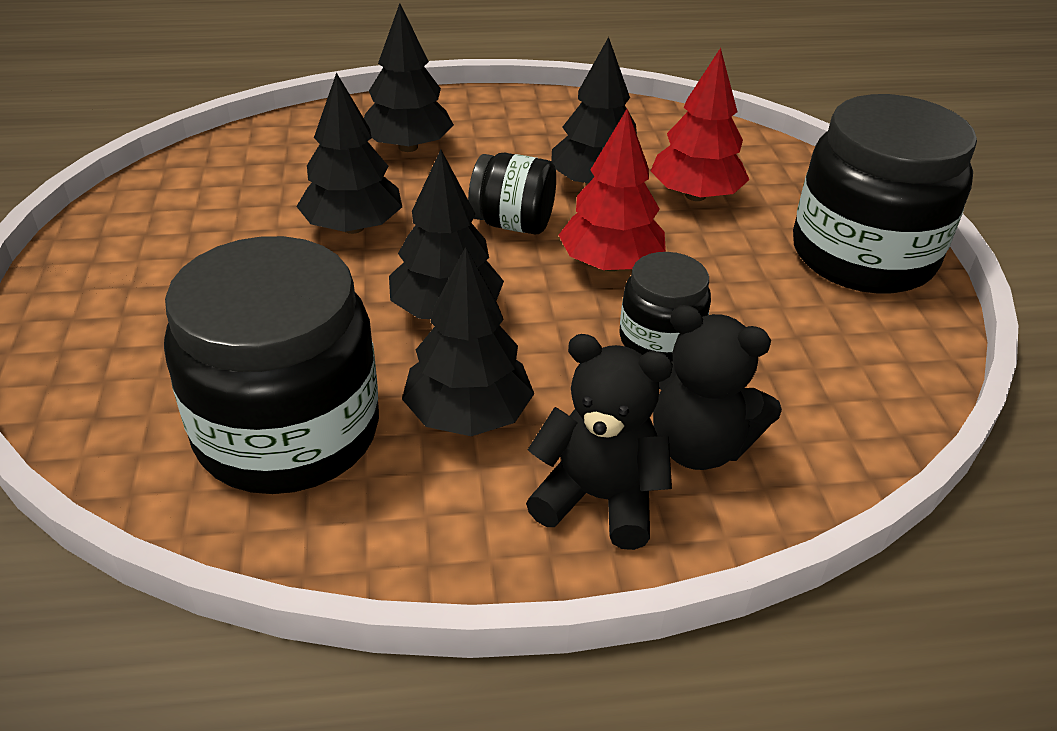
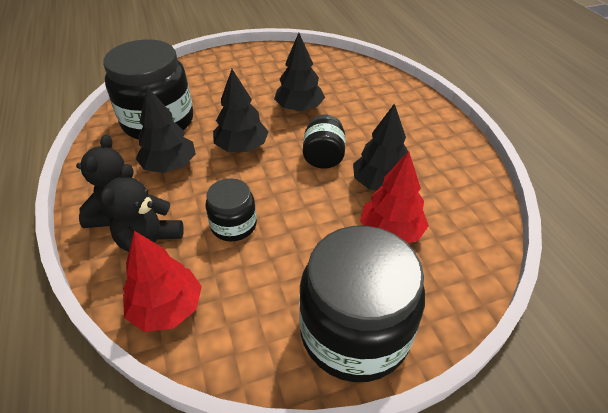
camera: 80 degrees right, 5 degrees up
black tree [364,3,454,152] -> none
red tree [559,109,666,271] -> red tree moved to [123,231,202,332]

